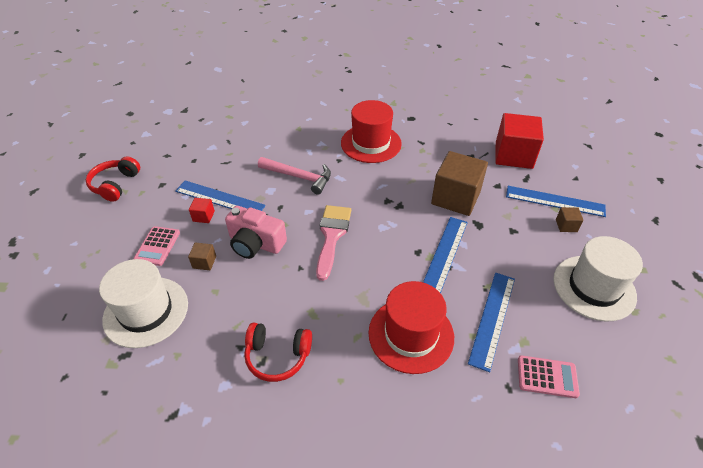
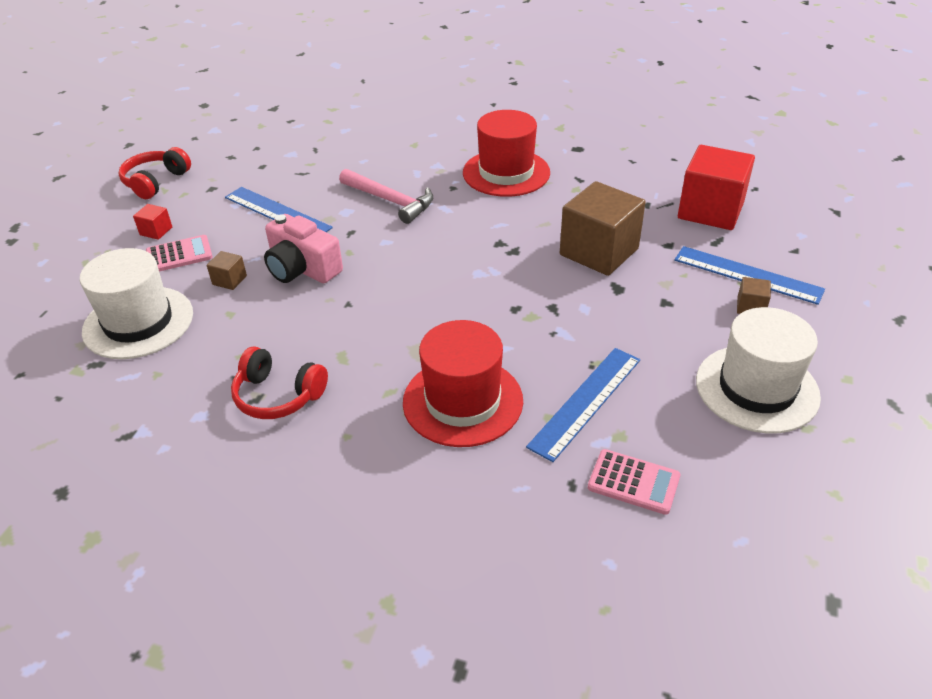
camera: 15 degrees right, 5 degrees down
pink calculator [133,226,180,266] -> pink calculator turned 135 degrees counterclockwise [146,235,213,272]
red cube [189,198,215,223] -> red cube moved to [133,204,172,240]
pink brush [316,205,351,281] -> none
blue ruler [423,217,468,293] -> none

